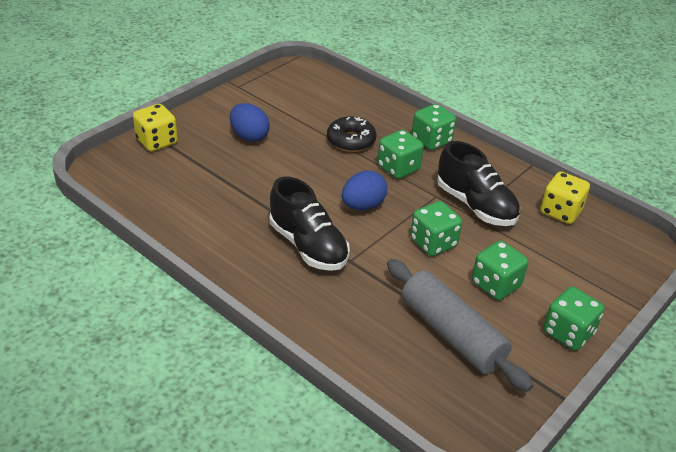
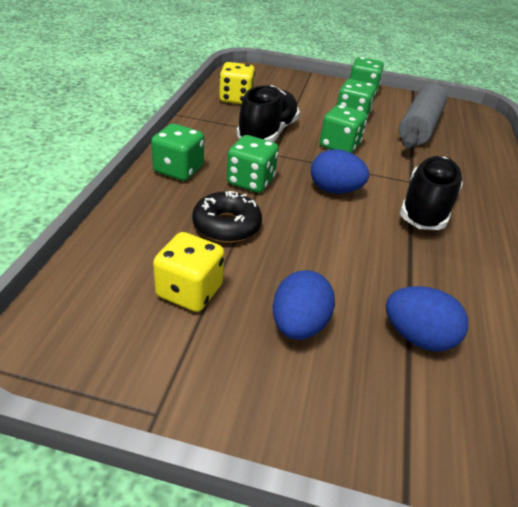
camera: 120 degrees left, 0 degrees up
yellow dice [133,104,178,151] -> yellow dice moved to [153,232,225,312]
none -> blue egg [386,286,468,351]

